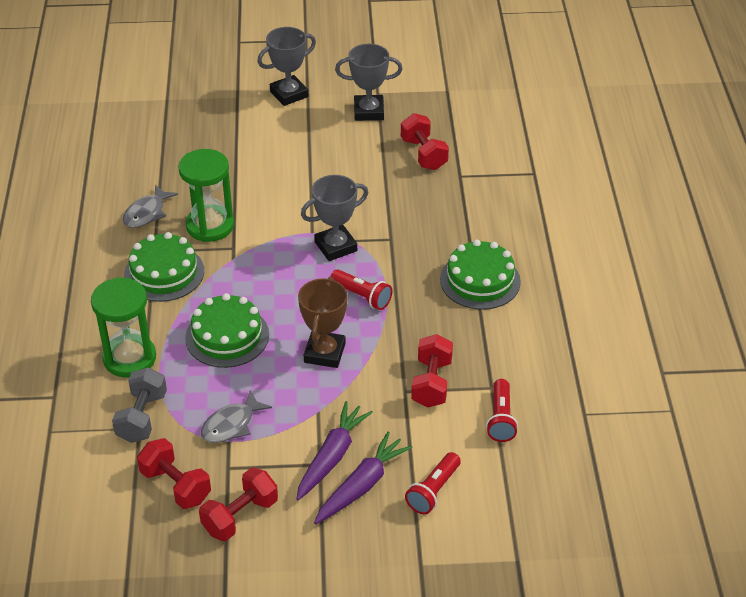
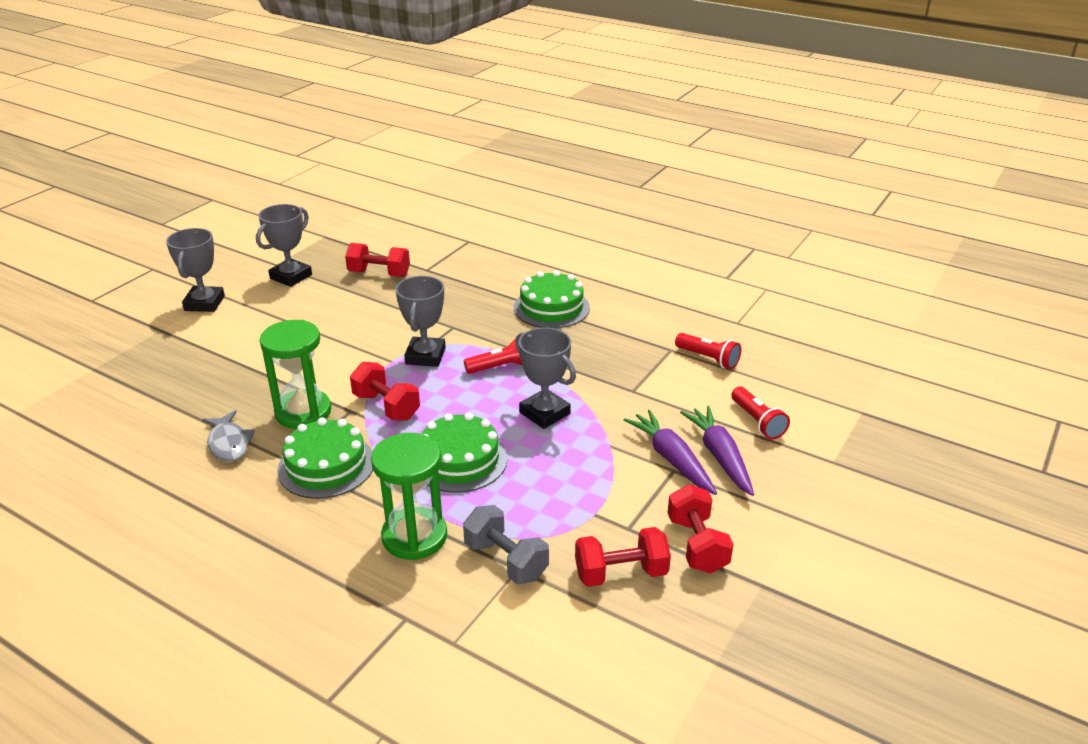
camera: 55 degrees left, 10 degrees down
grey fish [201,390,272,443] -> none
brown trophy [298,277,348,368] -> grey trophy [515,327,576,429]
red dumbbell [411,334,453,407] -> red dumbbell moved to [350,362,420,420]

